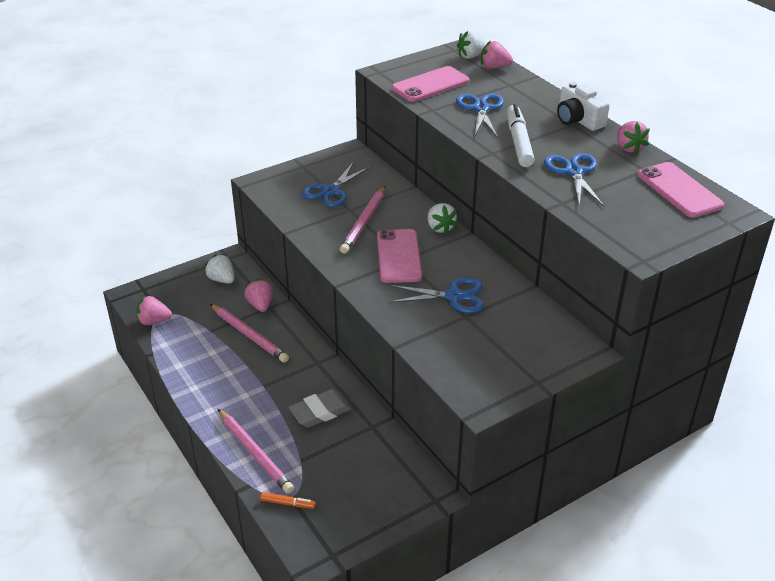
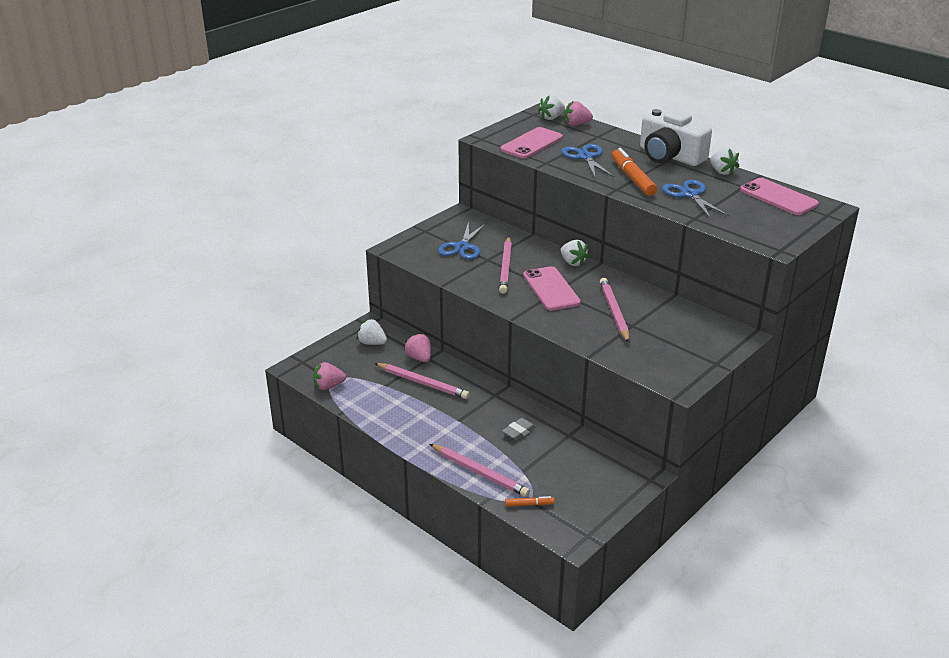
camera: 15 degrees left, 5 degrees down
grey eraser [289,389,352,427] -> grey eraser [502,418,536,440], size x0.65
blue scissors [389,277,484,313] -> pink pencil [600,278,630,343]
white marker [507,104,534,167] -> orange marker [612,148,657,196]
white camera [557,82,610,131] -> white camera [640,109,712,166], size x1.51
pink strawberry [617,121,650,154] -> white strawberry [710,148,739,176]

